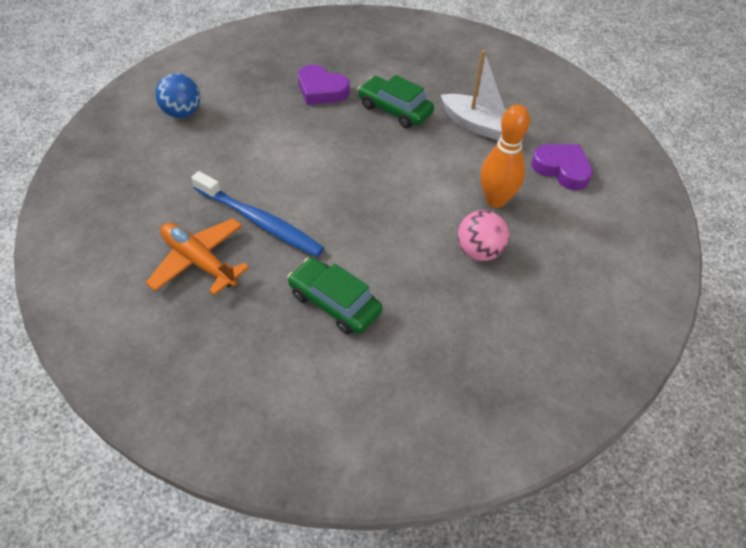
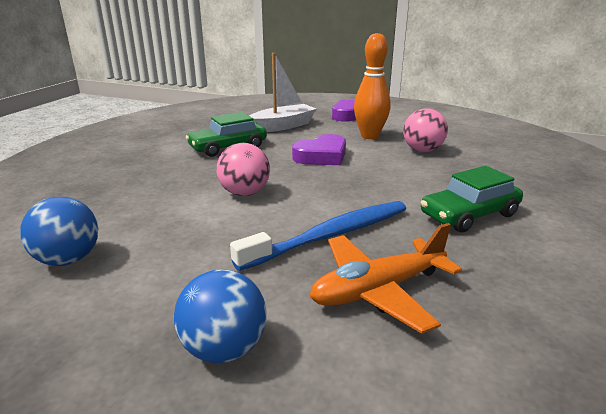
camera: 65 degrees left, 25 degrees down
purple heart [298,65,350,105] -> purple heart moved to [292,134,346,165]
none -> blue ball [174,269,266,363]
none -> pink ball [217,143,270,196]

